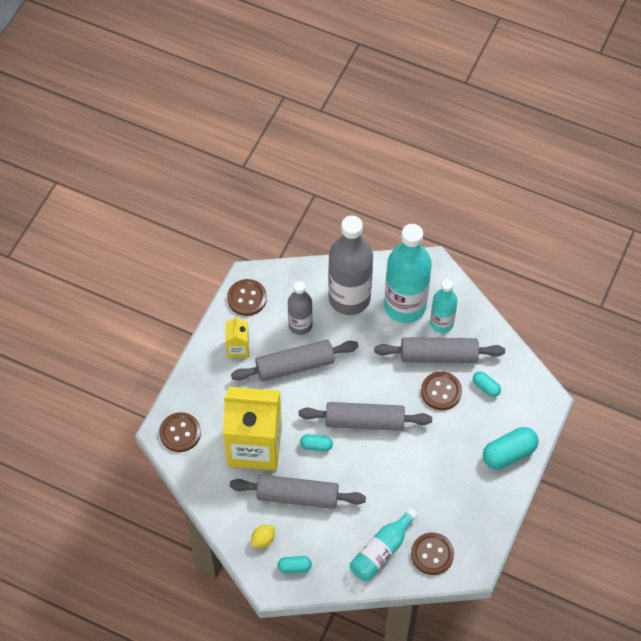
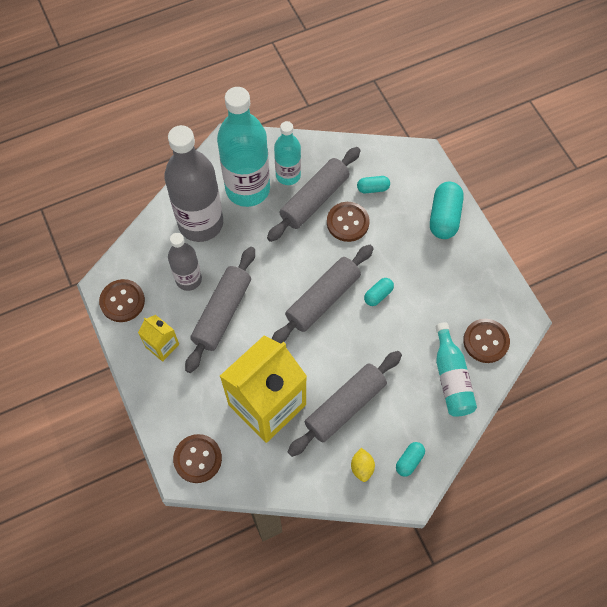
camera: 50 degrees left, 5 degrees up
turquoise capsule [300,434,333,451] -> turquoise capsule moved to [364,278,394,306]

